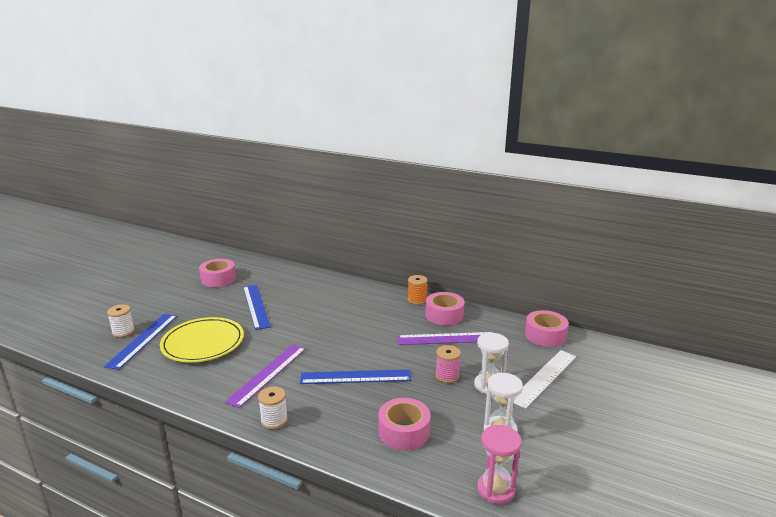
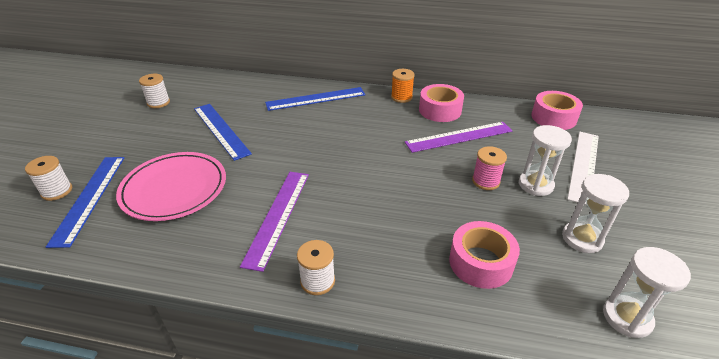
camera: 15 degrees left, 15 degrees up
yellow plate [160,317,244,362] -> pink plate [116,152,226,221]
pink tape [199,259,236,287] -> white spool [139,74,170,108]
blue ruler [300,369,411,384] -> blue ruler moved to [265,87,365,111]
pink hourglass [477,425,522,504] -> white hourglass [603,247,691,338]

